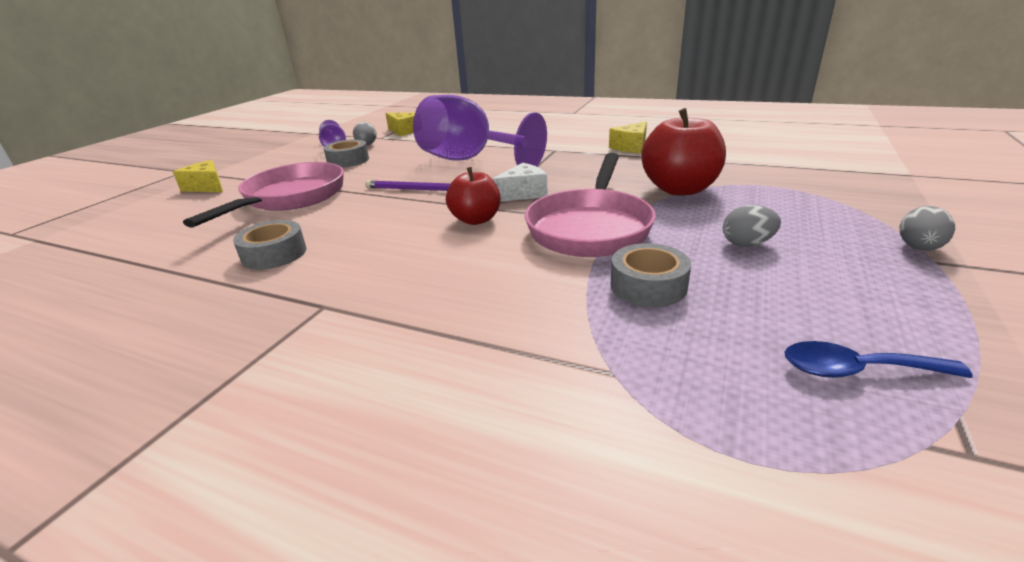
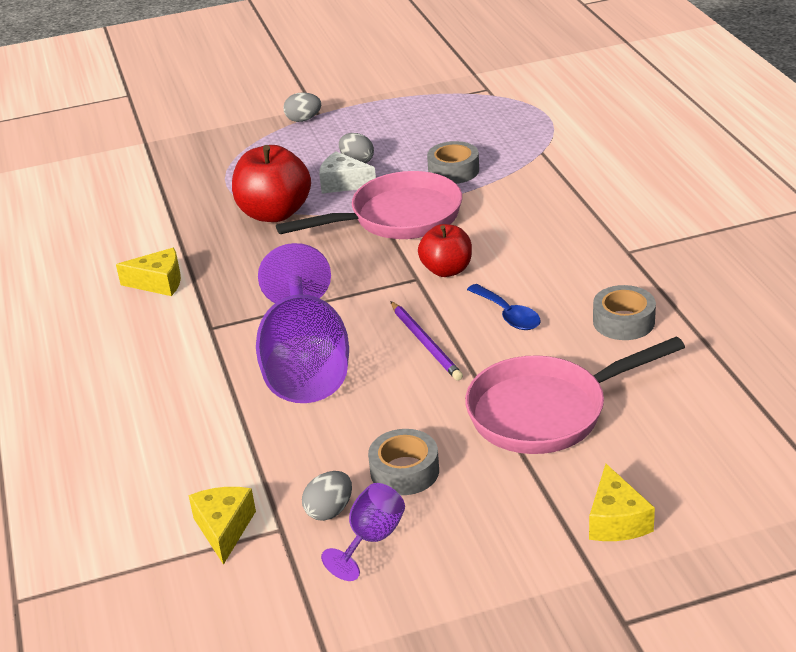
camera: 130 degrees left, 5 degrees up
white cheese [492,163,548,201] -> white cheese moved to [319,152,376,194]
blue spoon [784,341,972,378] -> blue spoon moved to [467,284,541,330]

